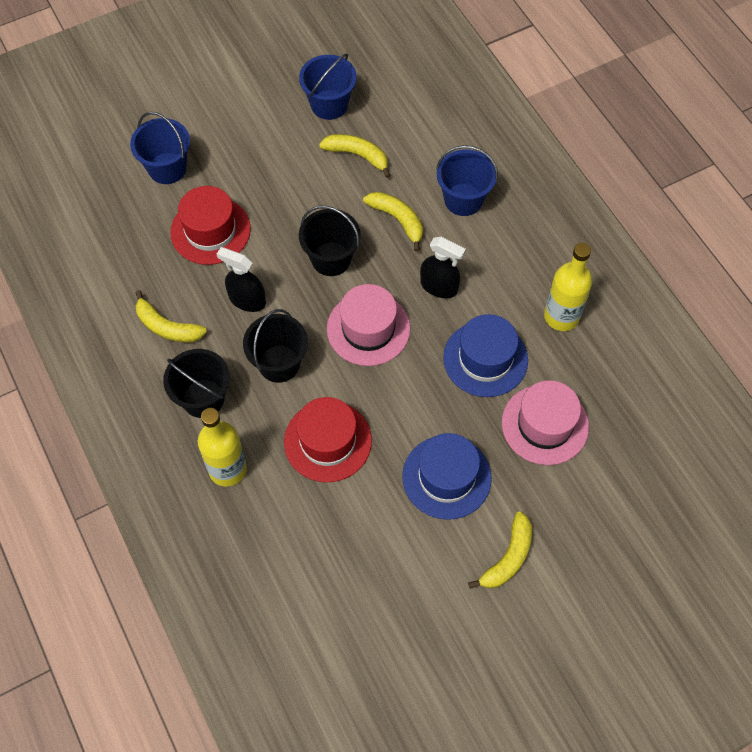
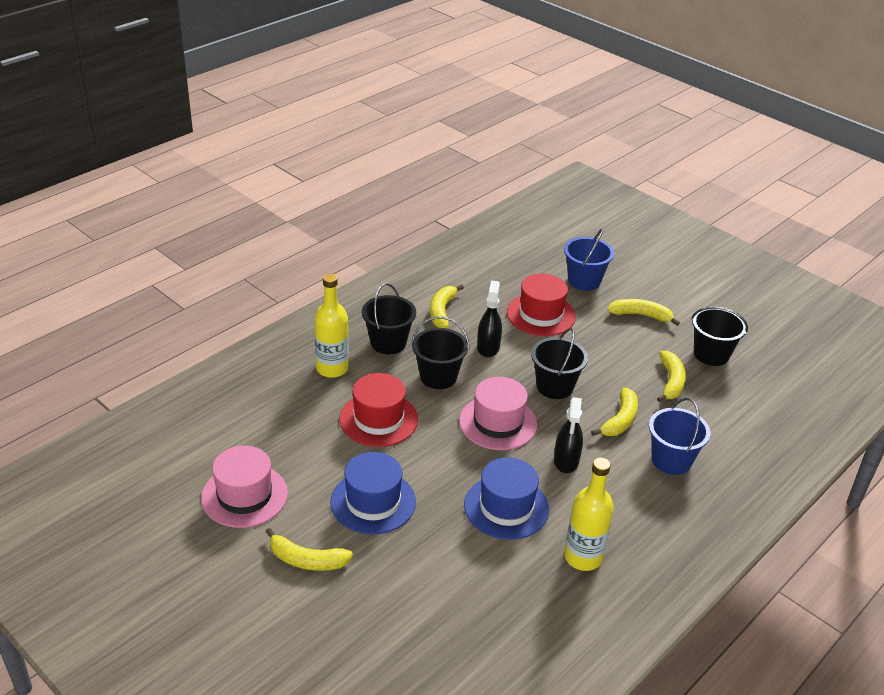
camera: 70 degrees right, 25 degrees down
blue bucket [299,53,357,120] -> black bucket [691,307,748,366]
pink hat [502,380,589,465] -> pink hat moved to [201,446,288,528]
none -> yellow banana [608,299,680,326]

